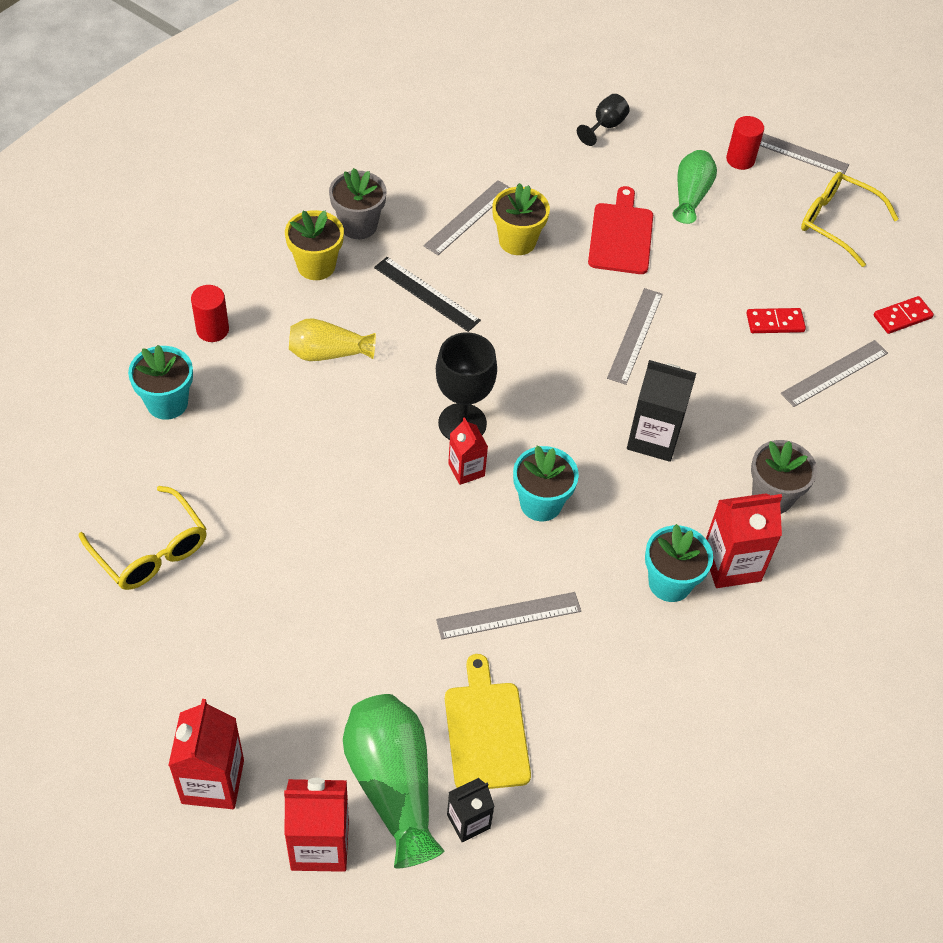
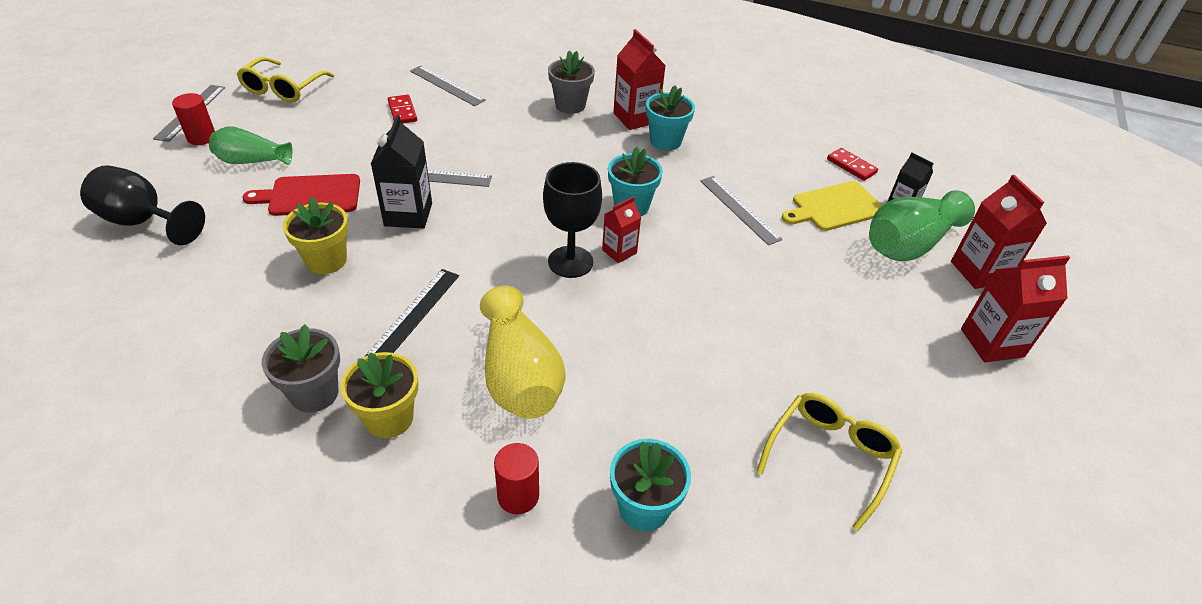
camera: 105 degrees left, 10 degrees down
yellow vase [289,318,376,361] -> yellow vase [480,286,566,419], size x1.59
grey ruler [423,180,510,255] -> none
black goblet [577,94,630,146] -> black goblet [80,165,205,245], size x1.73
black carton [627,360,696,462] -> black carton moved to [371,115,432,229]
red domino [874,296,934,334] -> red domino moved to [827,148,878,181]

